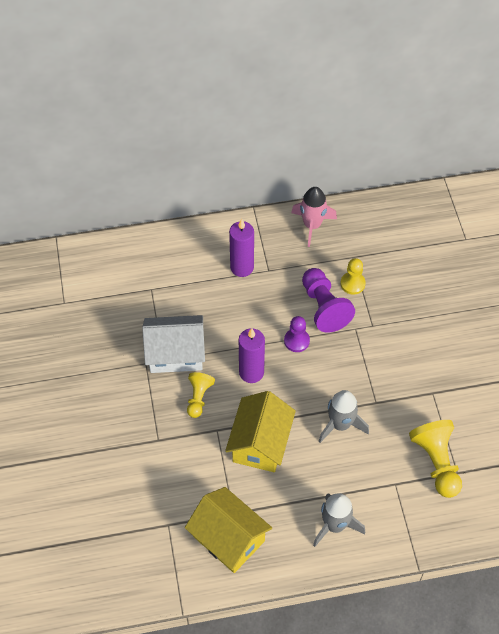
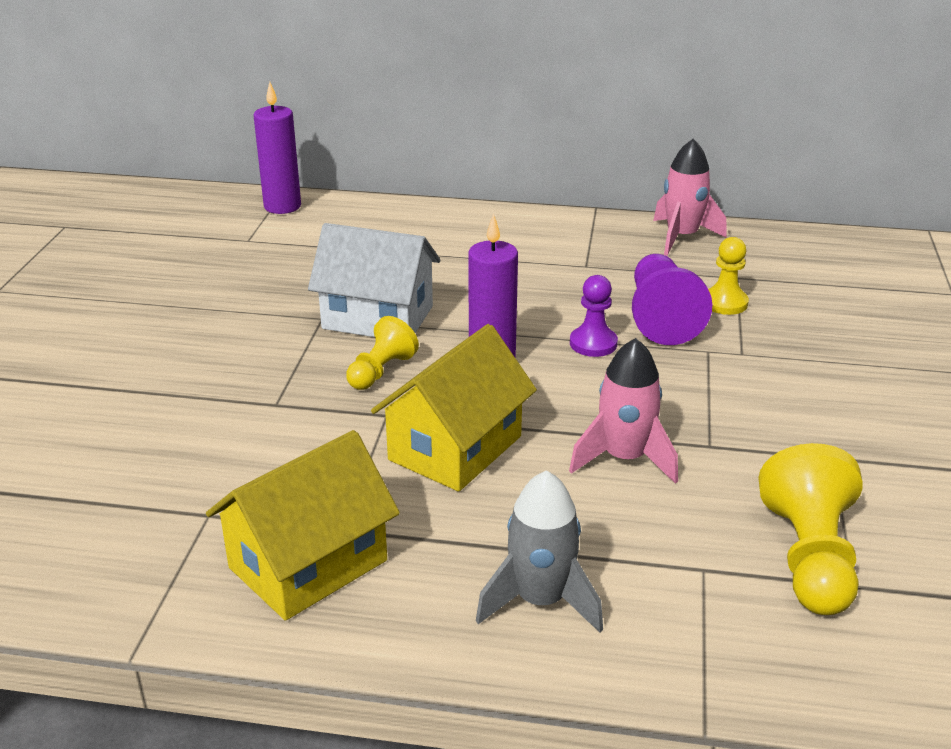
camera: 20 degrees right, 25 degrees down
yellow house [185,487,272,573] -> yellow house turned 75 degrees clockwise [206,430,400,621]
purple candle [229,219,254,277] -> purple candle moved to [253,82,301,214]
grey rocket [319,390,369,443] -> pink rocket [569,338,678,484]

